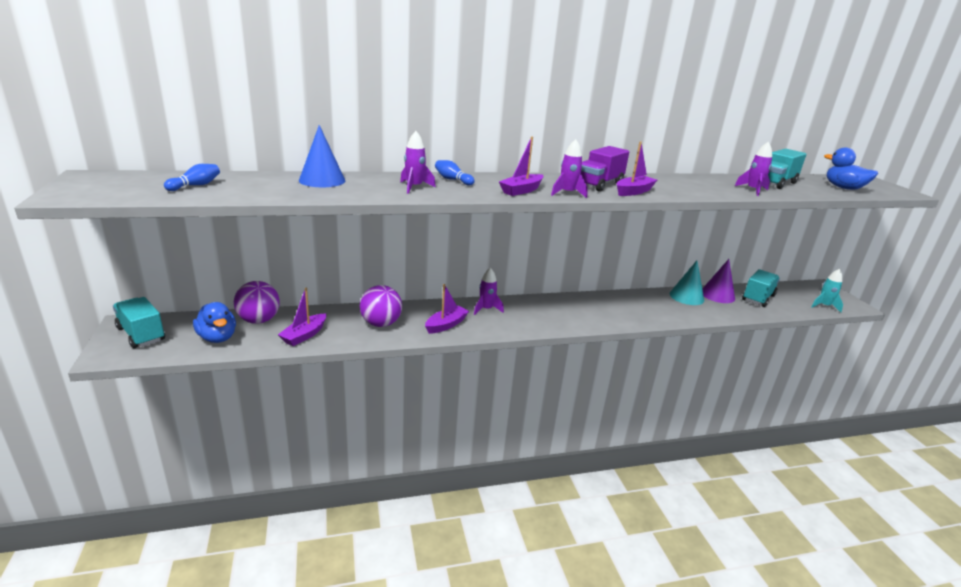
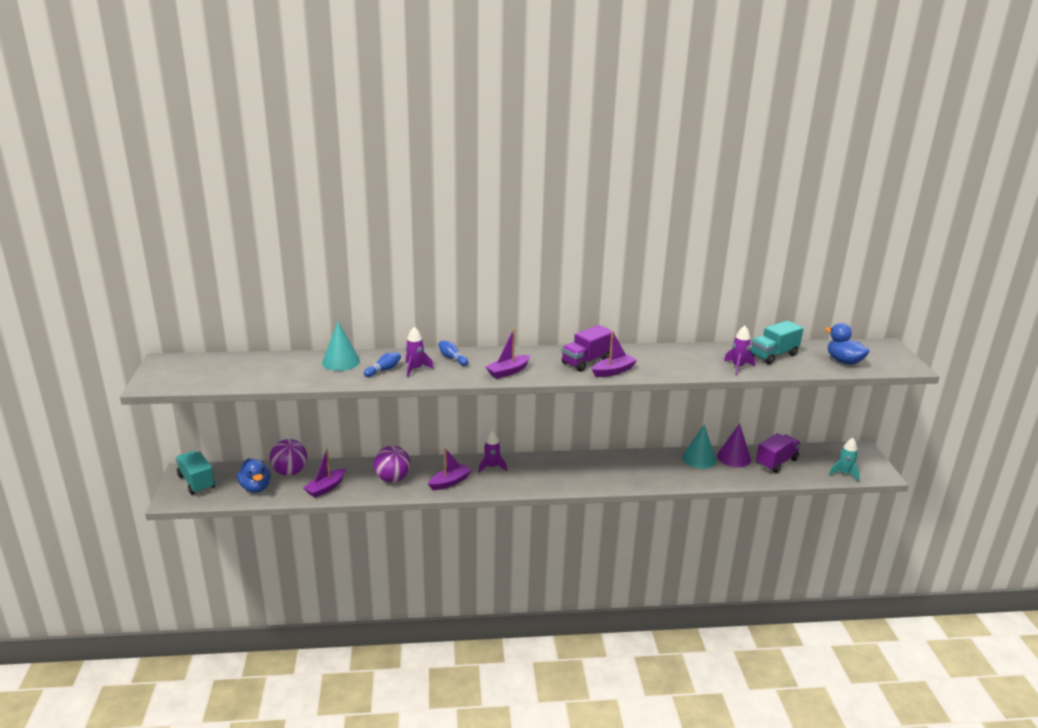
camera: 10 degrees right, 0 degrees up
blue bowling pin [164,164,220,191] -> blue bowling pin moved to [364,352,401,377]
blue cone [299,125,345,187] -> turquoise cone [322,321,360,371]
purple rocket [551,139,588,198] -> none
turquoise truck [742,269,780,307] -> purple truck [756,433,801,473]

